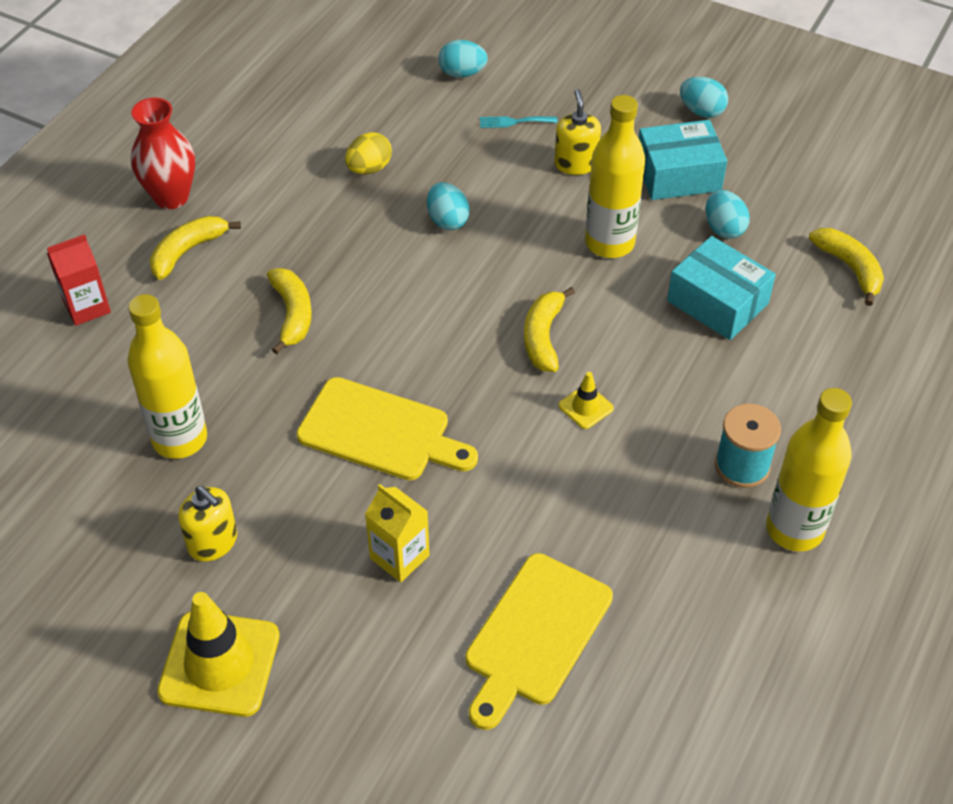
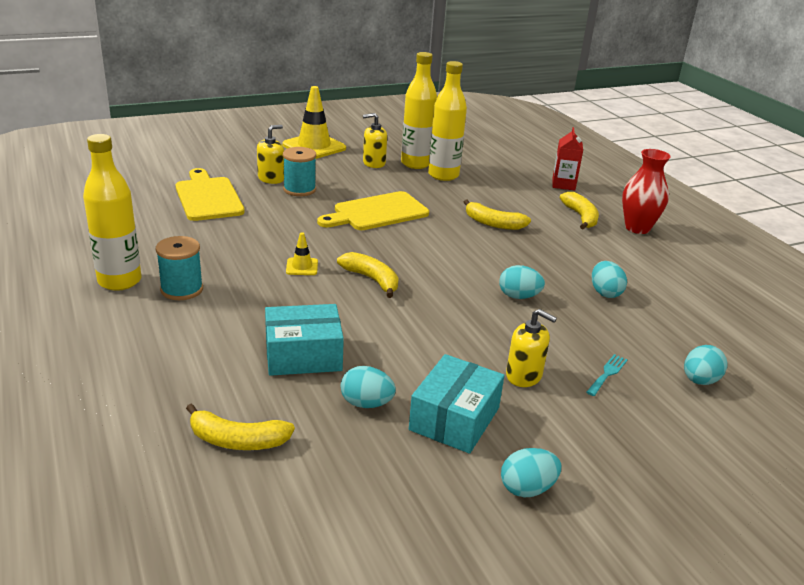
camera: 125 degrees right, 20 degrees down
yellow egg [345,132,392,175] -> turquoise egg [592,261,627,298]
yellow carton [365,484,430,582] -> turquoise spool [283,147,316,196]
yellow bottle [585,95,645,258] -> yellow bottle moved to [401,52,437,169]
none -> yellow soap dispenser [257,125,284,184]

